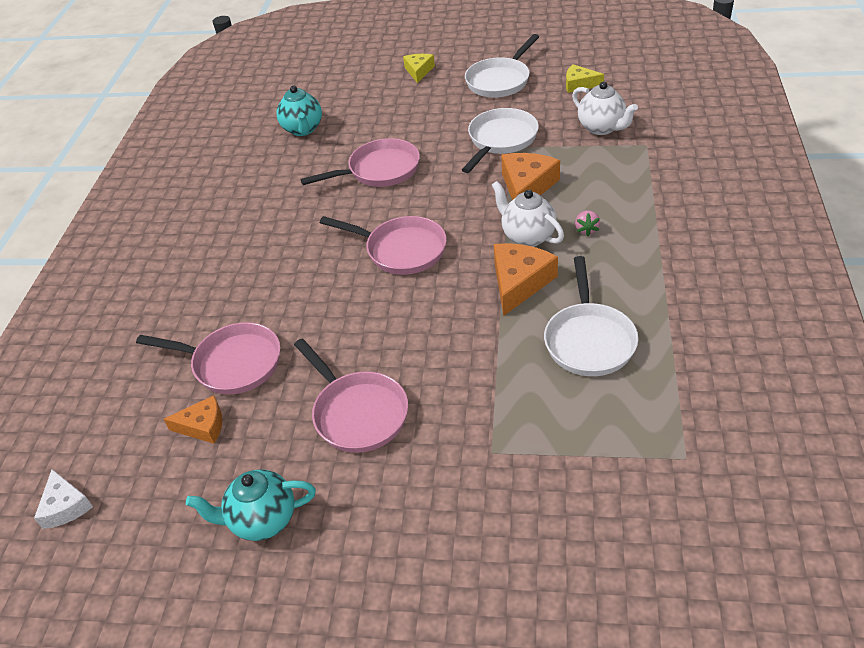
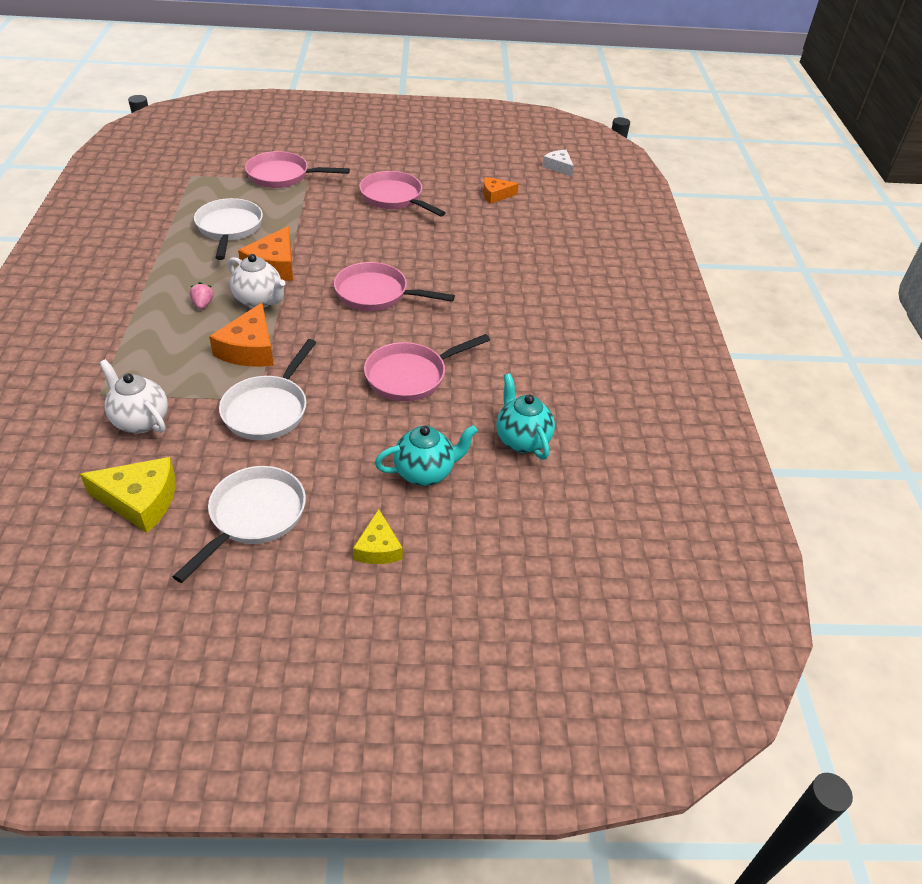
camera: 165 degrees right, 0 degrees up
pink pan [136,322,280,394] -> pink pan moved to [245,151,350,188]
turquoise teapot [186,469,316,541] -> turquoise teapot moved to [375,425,478,486]
yellow cheese [566,64,604,93] -> yellow cheese [80,457,176,533], size x1.60

